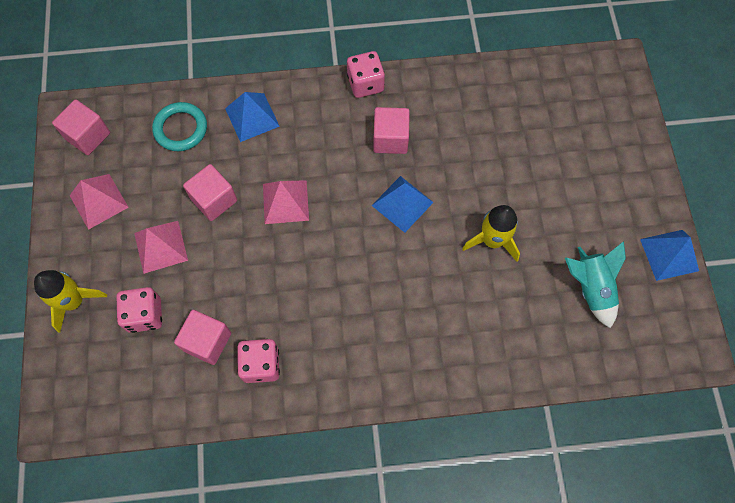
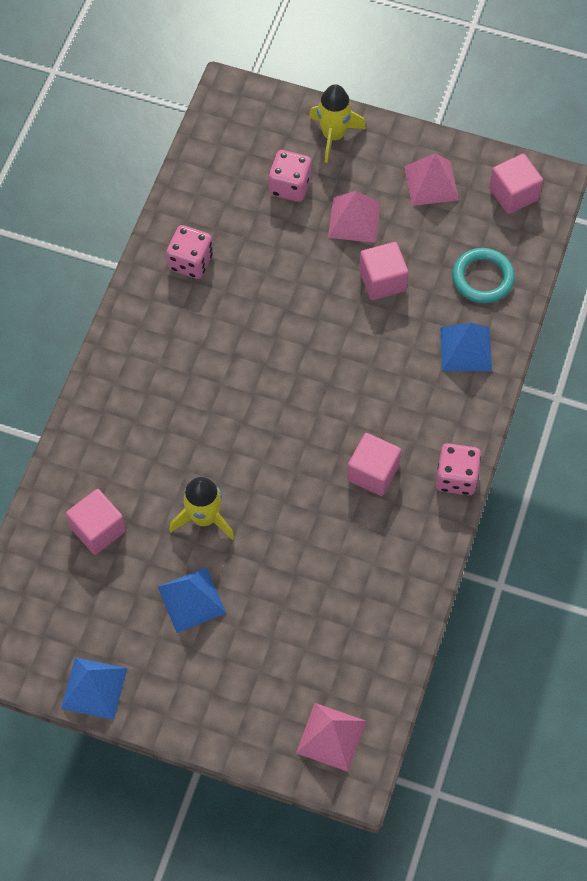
camera: 115 degrees right, 5 degrees down
pink cube [174,310,231,365] -> pink cube moved to [66,489,126,555]
pink pyramid [263,180,309,224] -> pink pyramid moved to [296,703,366,772]
blue pyramid [371,176,434,233] -> blue pyramid moved to [158,567,226,633]
turquoise rocket [565,241,626,328] -> none

